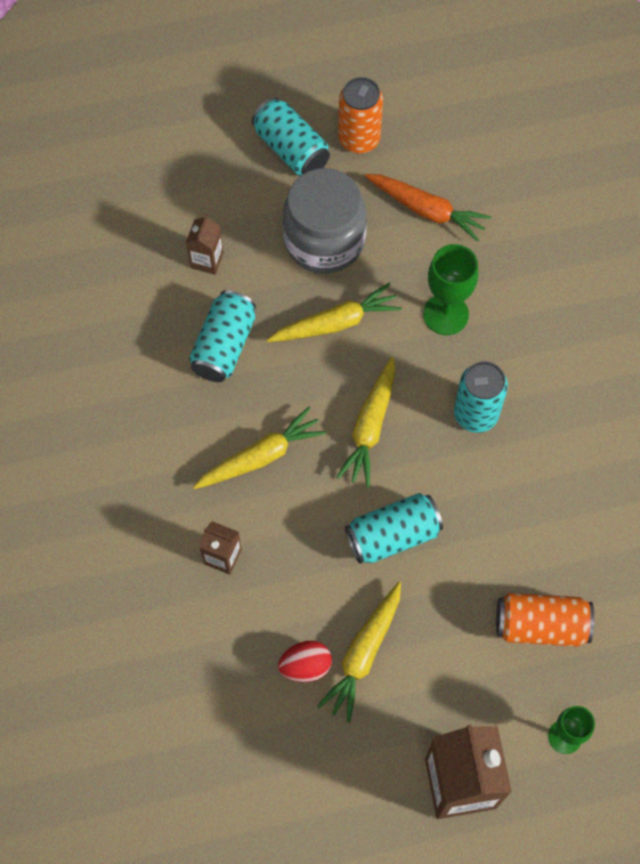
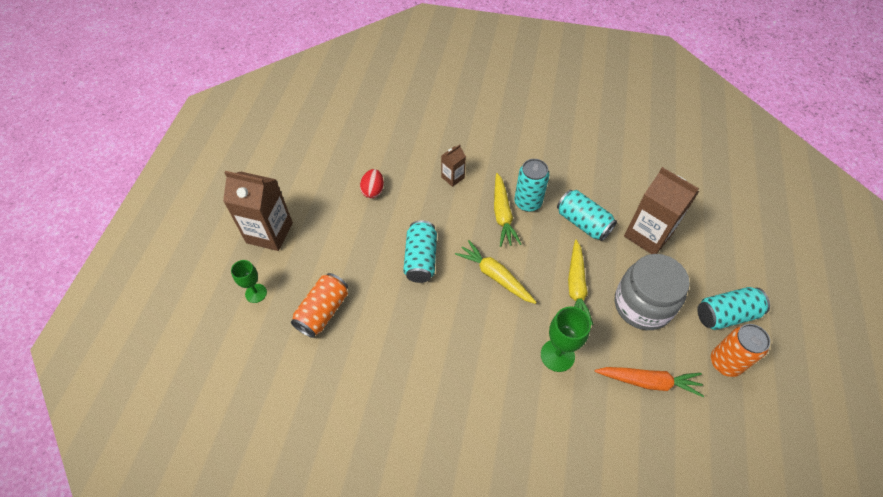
camera: 115 degrees right, 10 degrees down
brown carton [186,215,224,275] -> brown carton [624,167,699,254], size x1.99
yellow carrot [317,582,401,723] -> none
orange carrot [365,174,491,242] -> orange carrot turned 135 degrees counterclockwise [595,367,704,397]
turquoise can [454,361,508,433] -> turquoise can moved to [514,159,550,212]

